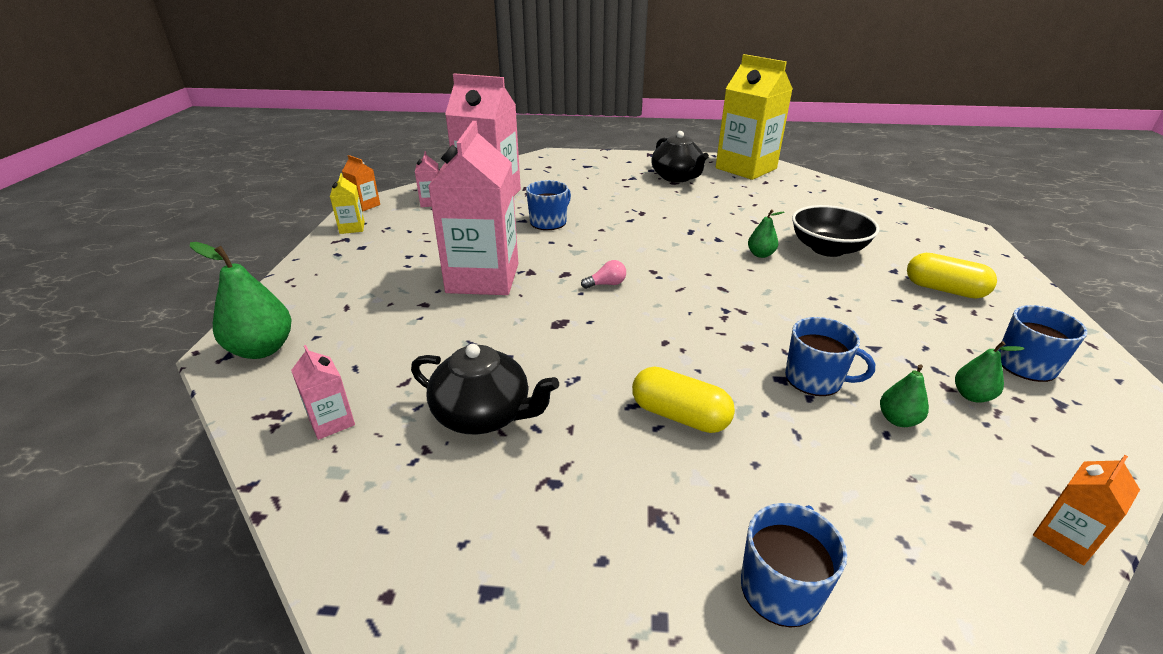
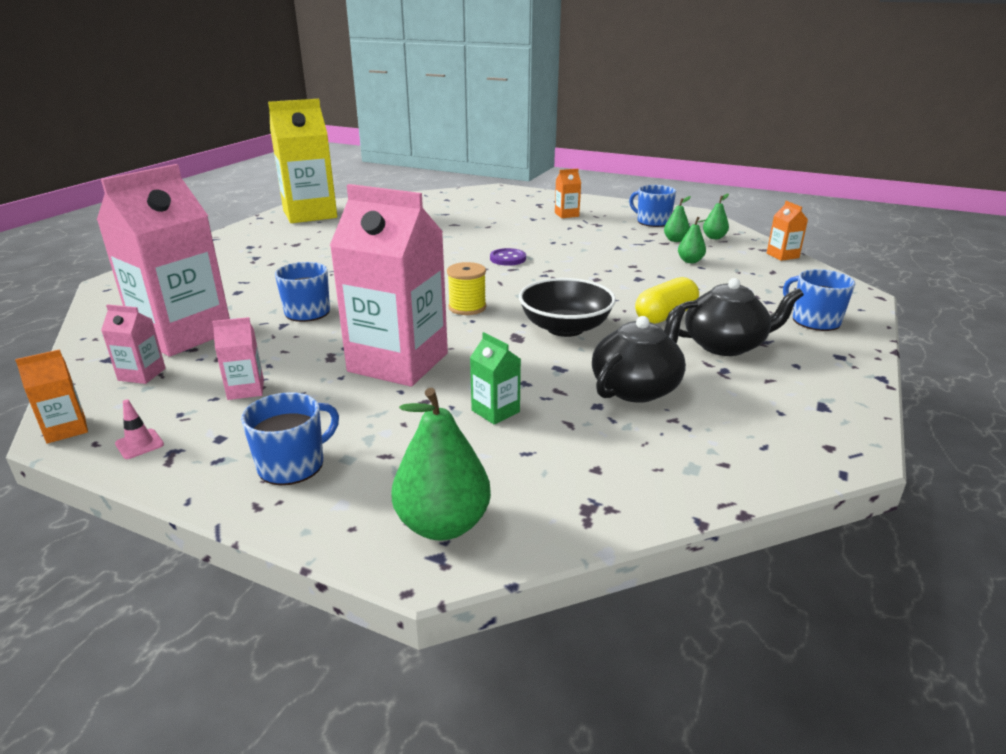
camera: 70 degrees left, 5 degrees down
pink carton [291,345,355,440] -> pink carton moved to [212,317,264,400]
yellow carton [330,173,365,234] -> pink traffic cone [115,399,164,459]
pink light bulb [581,260,626,289] -> yellow spool [447,262,486,315]
black teapot [652,131,709,182] -> black teapot moved to [666,278,804,356]
green pear [748,209,784,258] -> green pear moved to [703,193,729,239]
blue mug [785,317,875,396] -> blue mug moved to [241,392,339,485]
black bowl [792,205,880,257] -> black bowl moved to [519,278,616,337]
yellow capsule [907,253,997,299] -> orange carton [555,169,581,218]
none -> green carton [470,332,521,425]
none -> purple button [490,248,526,266]

